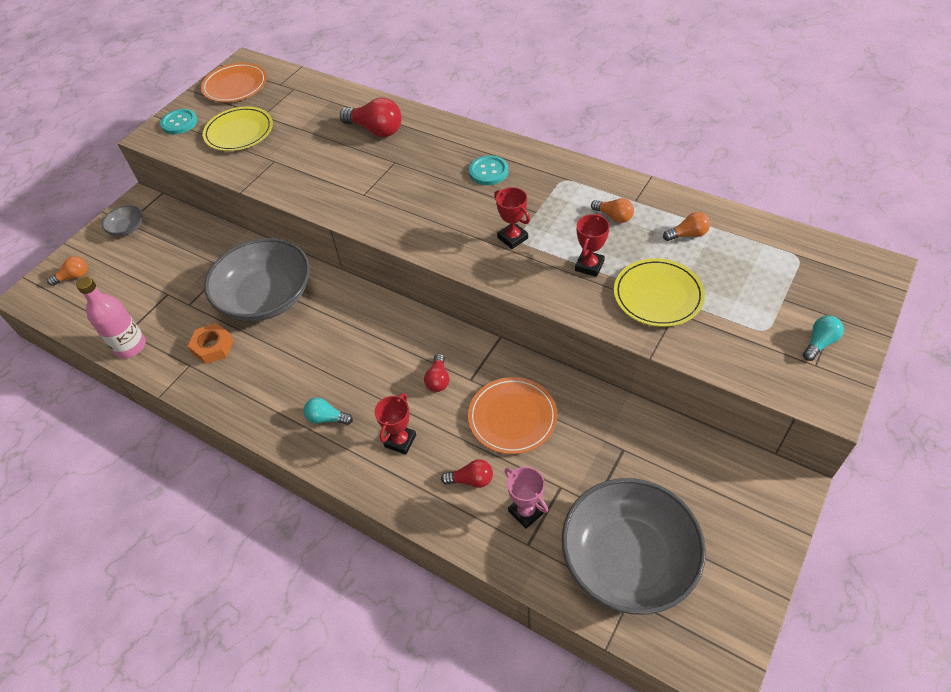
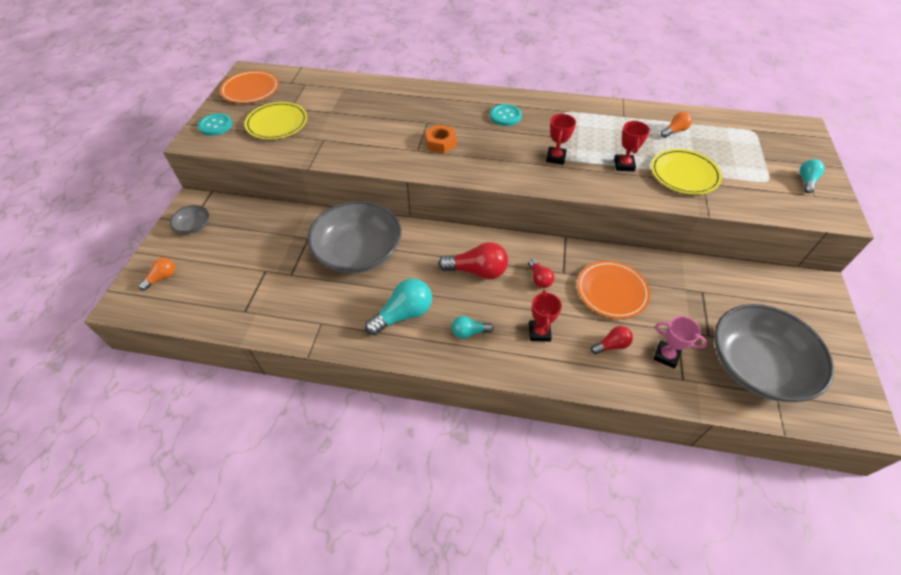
camera: 25 degrees left, 0 degrees up
pink bottle [76,277,146,358] -> none
orange nut [188,323,234,364] -> orange nut moved to [425,124,457,153]
red light bulb [340,98,402,137] -> red light bulb moved to [438,242,508,279]
red trophy [494,187,530,249] -> red trophy turned 75 degrees clockwise [546,114,576,165]
orange light bulb [591,198,634,223] -> none
none -> turquoise light bulb [365,278,432,335]

